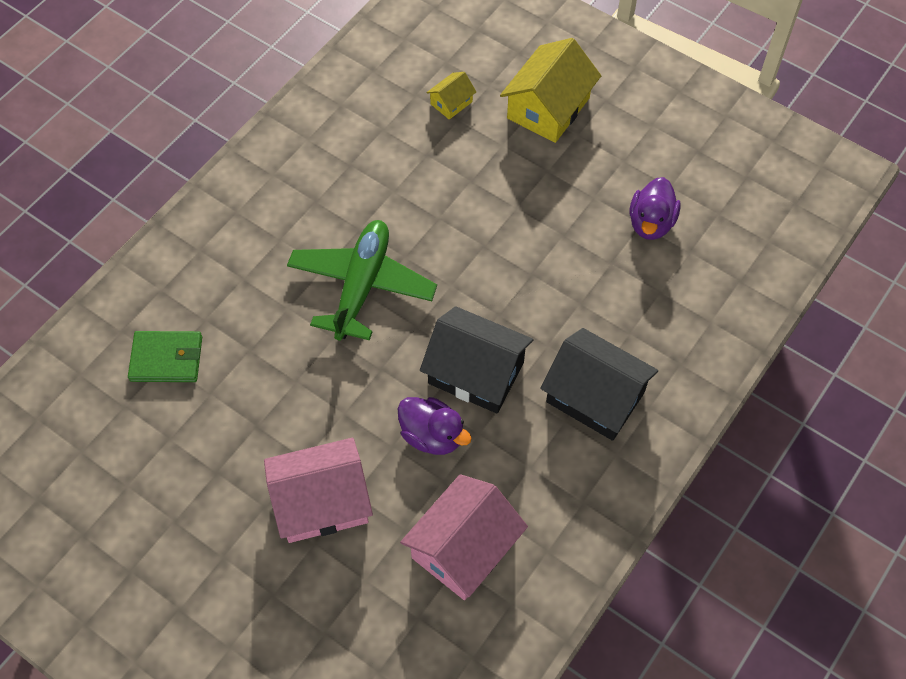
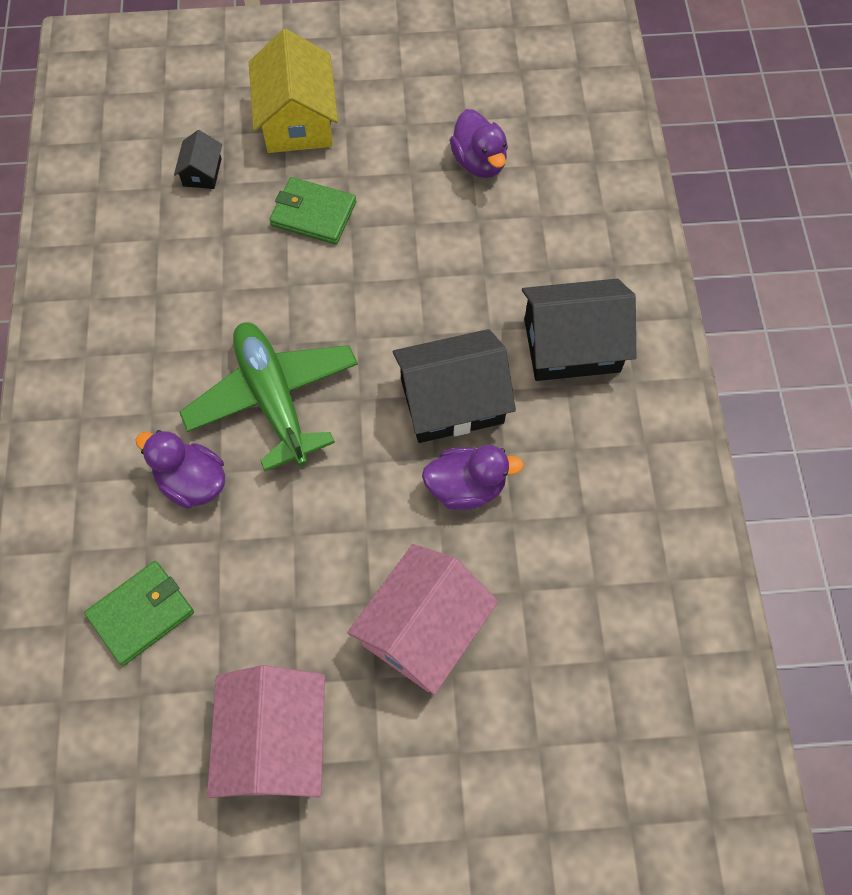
camera: 40 degrees left, 5 degrees up
pink house [400,474,528,600] -> pink house moved to [207,665,325,798]
yellow house [426,72,476,120] -> black house [174,130,222,189]
none -> purple duck [135,430,225,509]
none -> green wallet [270,177,356,244]

